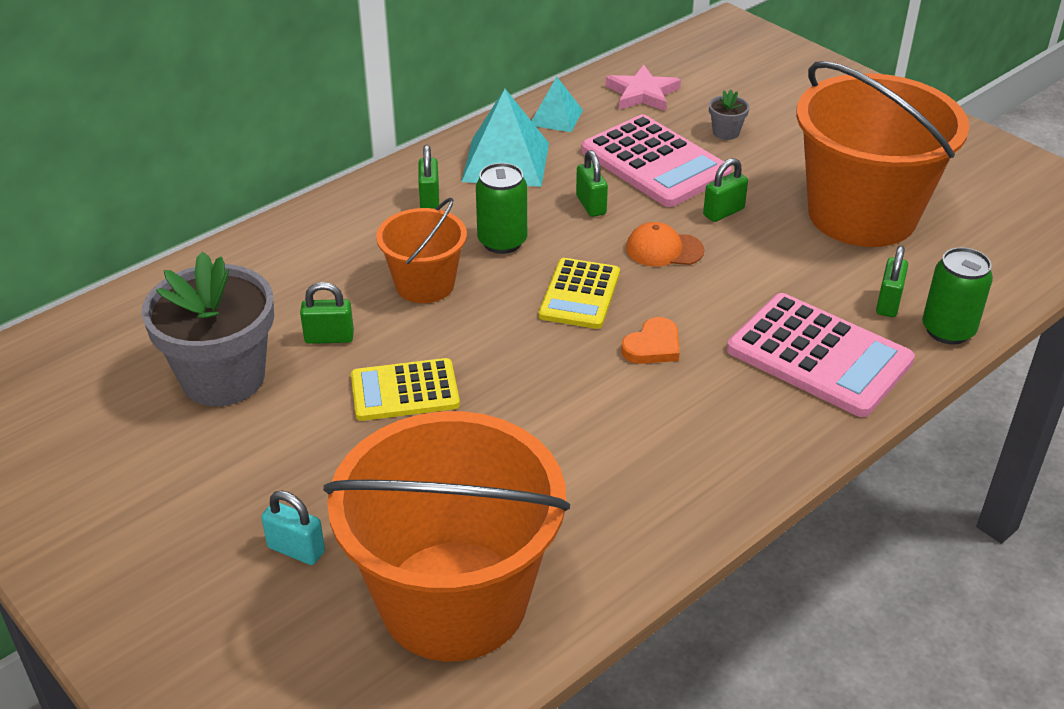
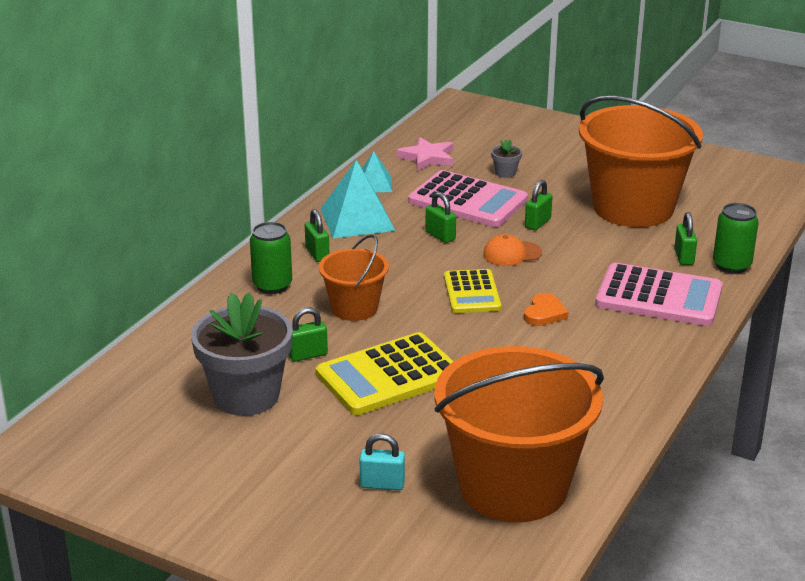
camera: 20 degrees left, 10 degrees down
yellow calculator [351,358,460,421] -> yellow calculator [316,332,453,415], size x1.59
green can [476,163,527,254] -> green can moved to [250,222,292,294]

